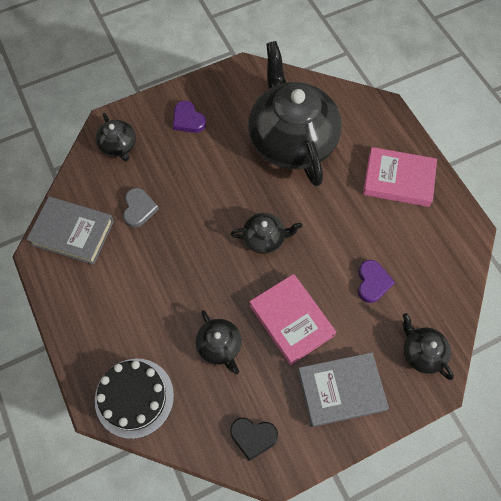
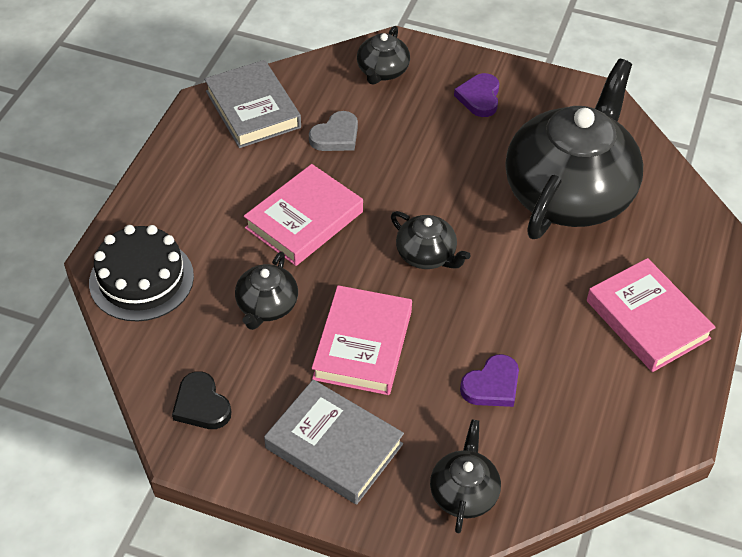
camera: 45 degrees right, 15 degrees down
none -> pink book [244,164,363,266]

